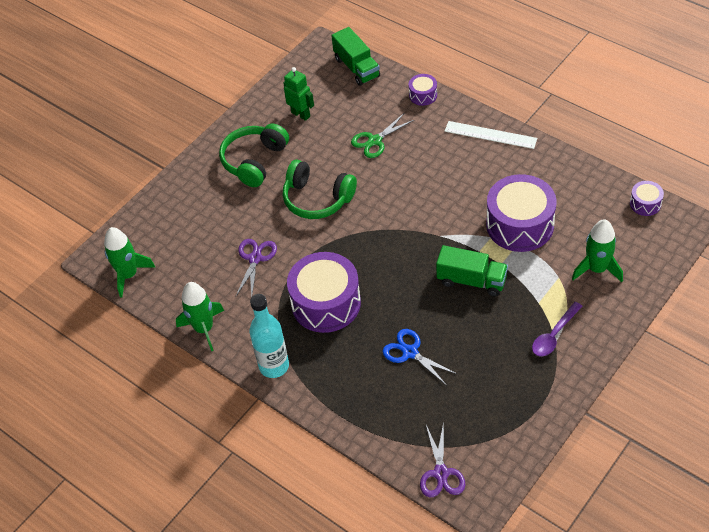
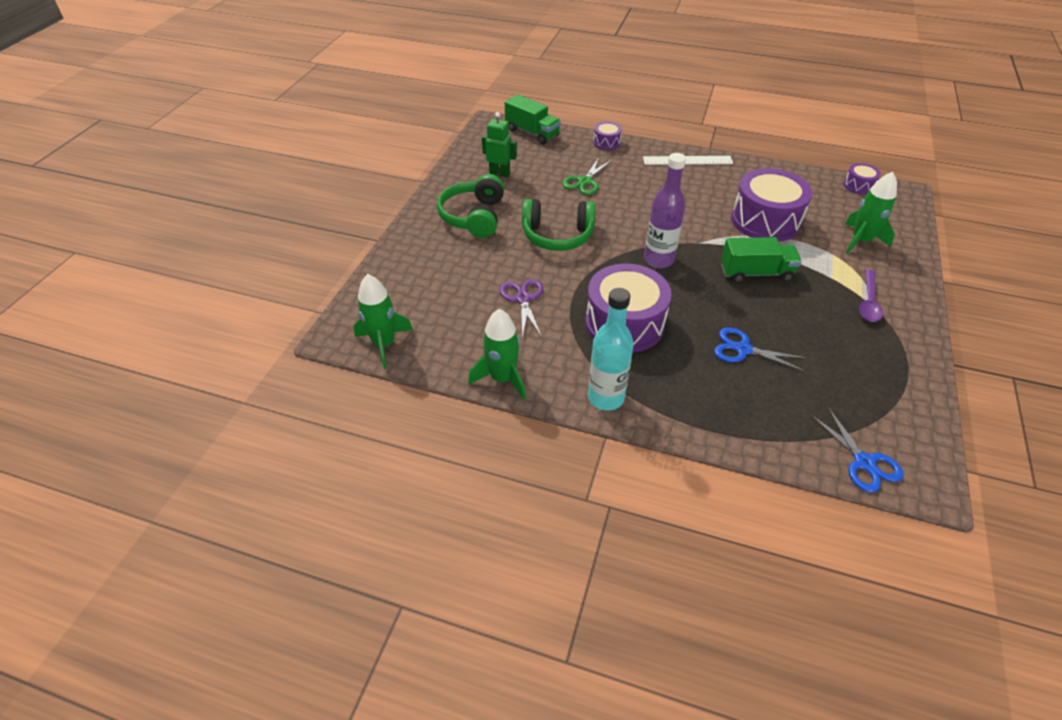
camera: 25 degrees left, 5 degrees down
purple scissors [420,421,465,497] -> blue scissors [810,407,903,493]
none -> purple bottle [644,153,686,268]

